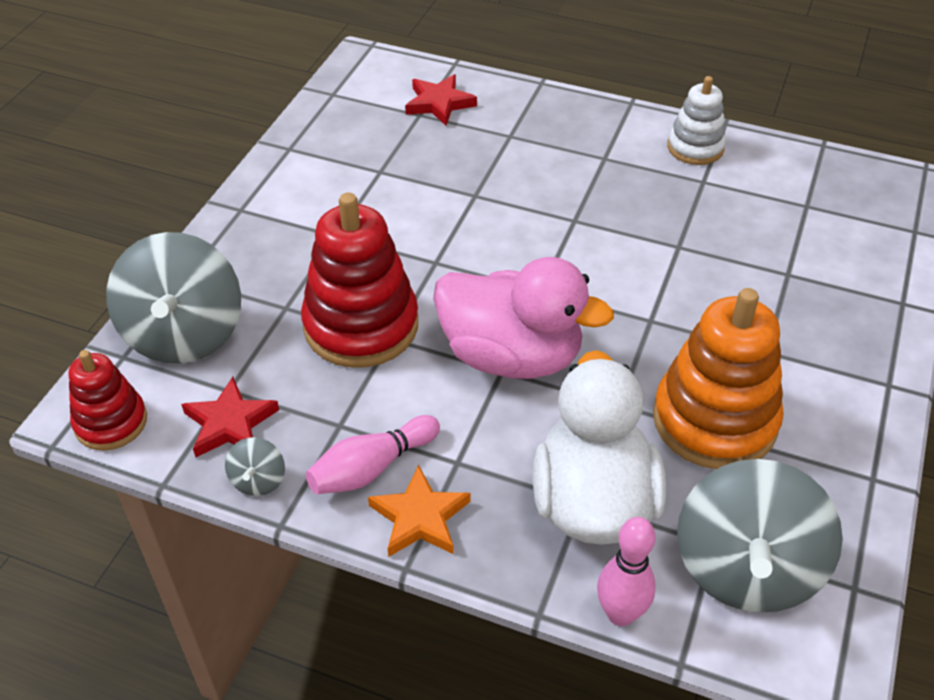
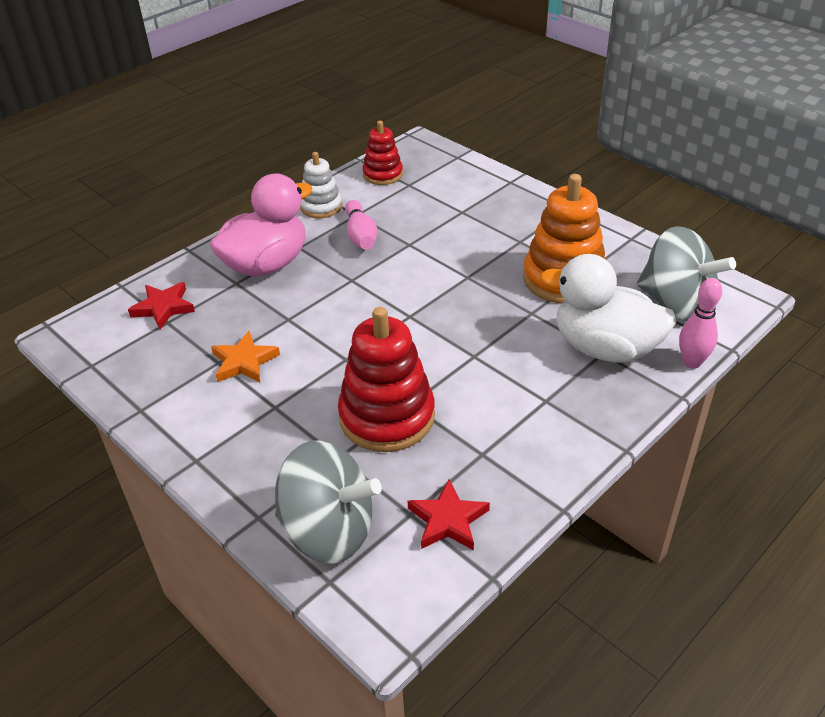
camera: 65 degrees left, 5 degrees down
red stacking toy [69,350,147,451] -> red stacking toy moved to [363,121,403,185]
grey spinning top [225,437,285,496] -> none
pink bowling pin [306,415,440,494] -> pink bowling pin moved to [345,200,377,250]
orange star [368,465,470,557] -> orange star moved to [211,331,280,382]
pink duck [433,257,614,379] -> pink duck moved to [210,174,313,277]

